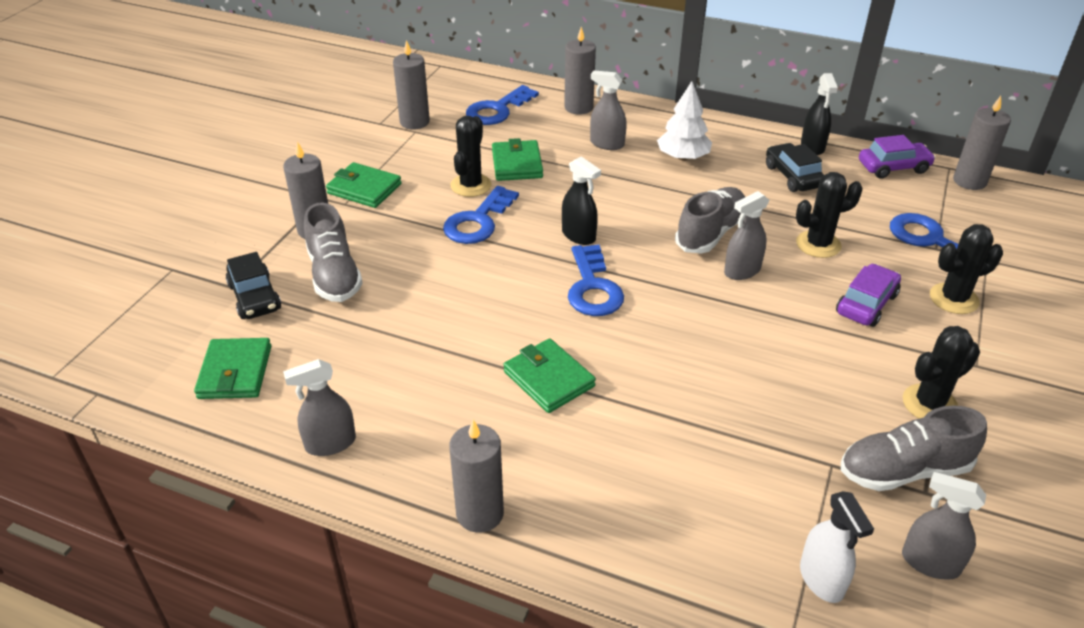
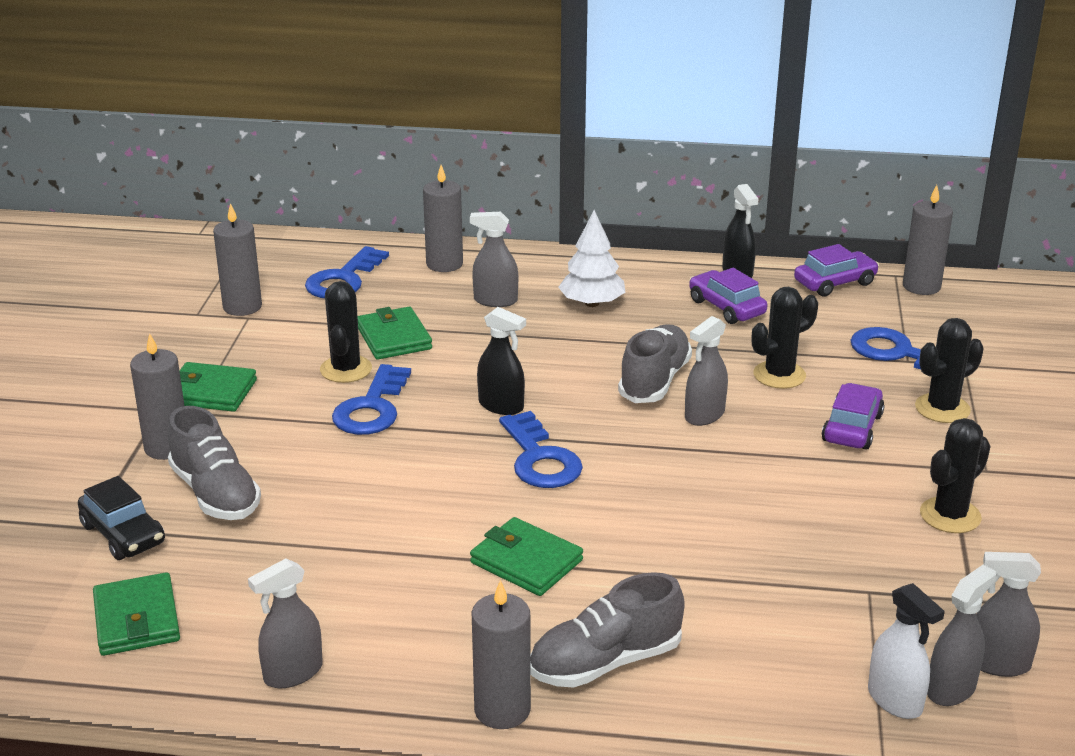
camera: 15 degrees left, 10 degrees down
black car [766,143,824,192] -> purple car [689,268,767,324]
grey shoe [841,405,987,491] -> grey shoe moved to [531,572,685,688]
none -> grey spray bottle [927,565,996,706]

